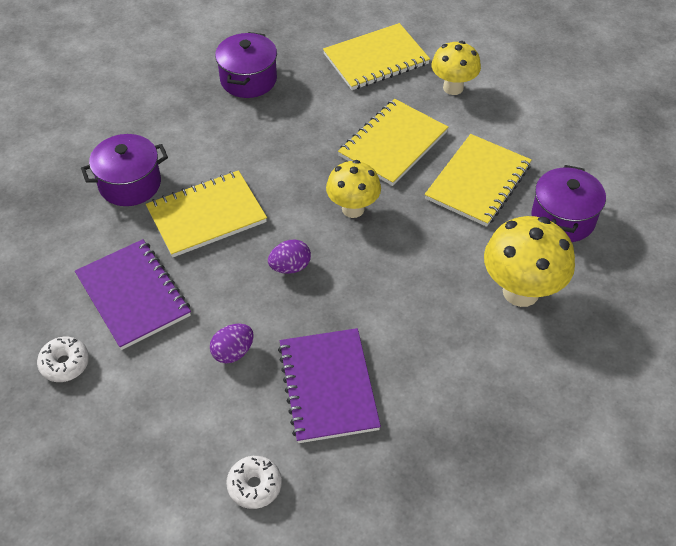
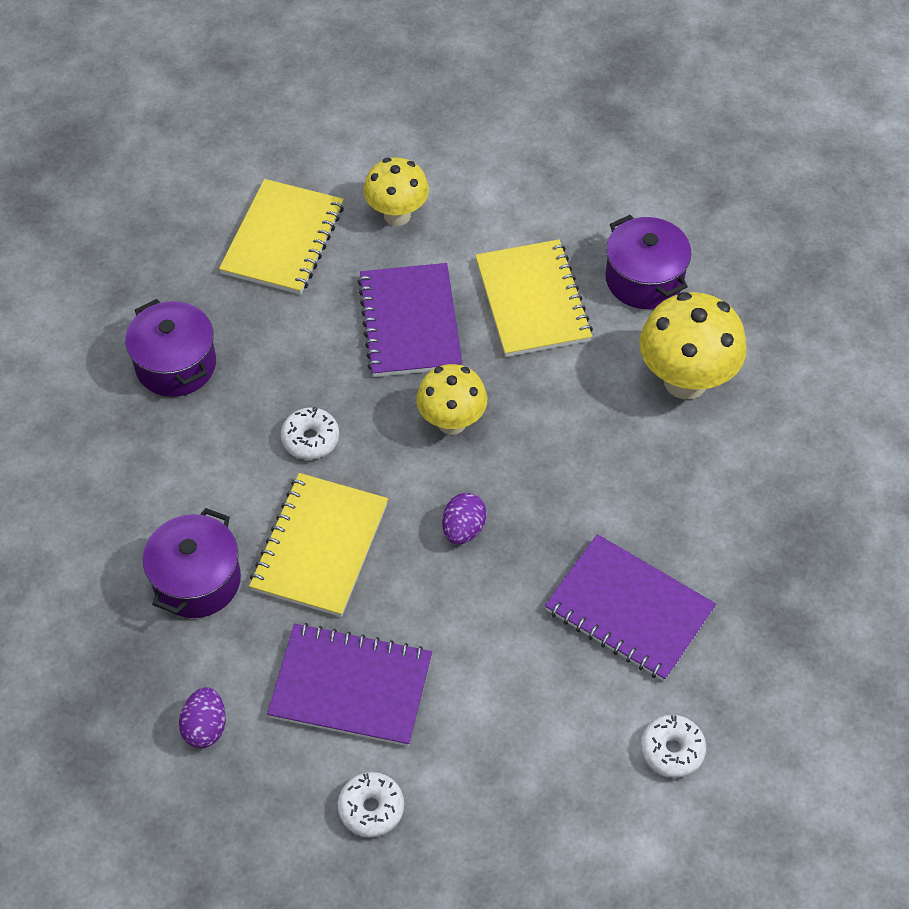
camera: 45 degrees left, 5 degrees up
purple egg [210,324,254,364] -> purple egg moved to [179,687,226,748]
yellow notebook [338,99,448,186] -> purple notebook [358,263,463,377]
none -> white donut [281,407,339,460]

